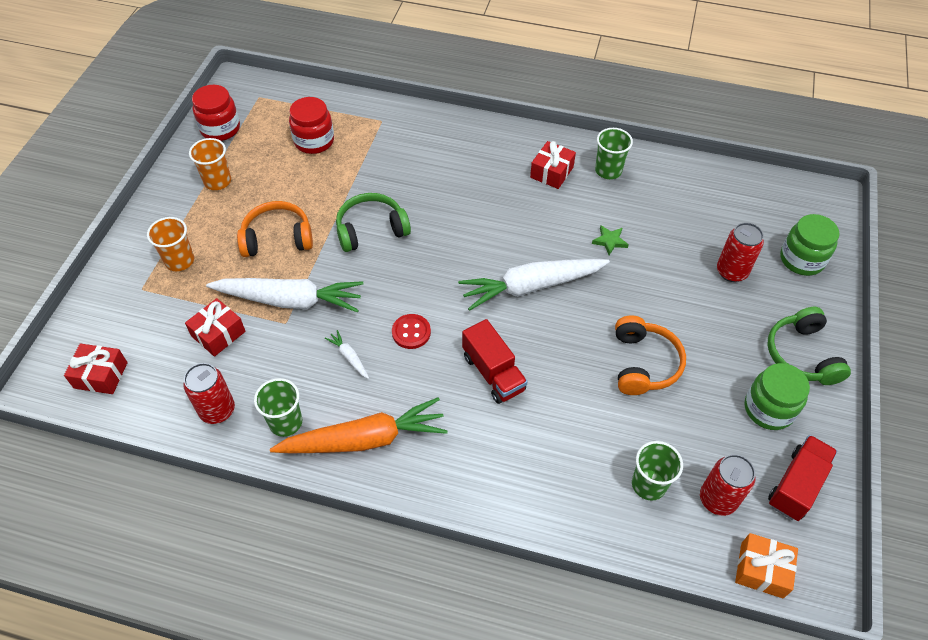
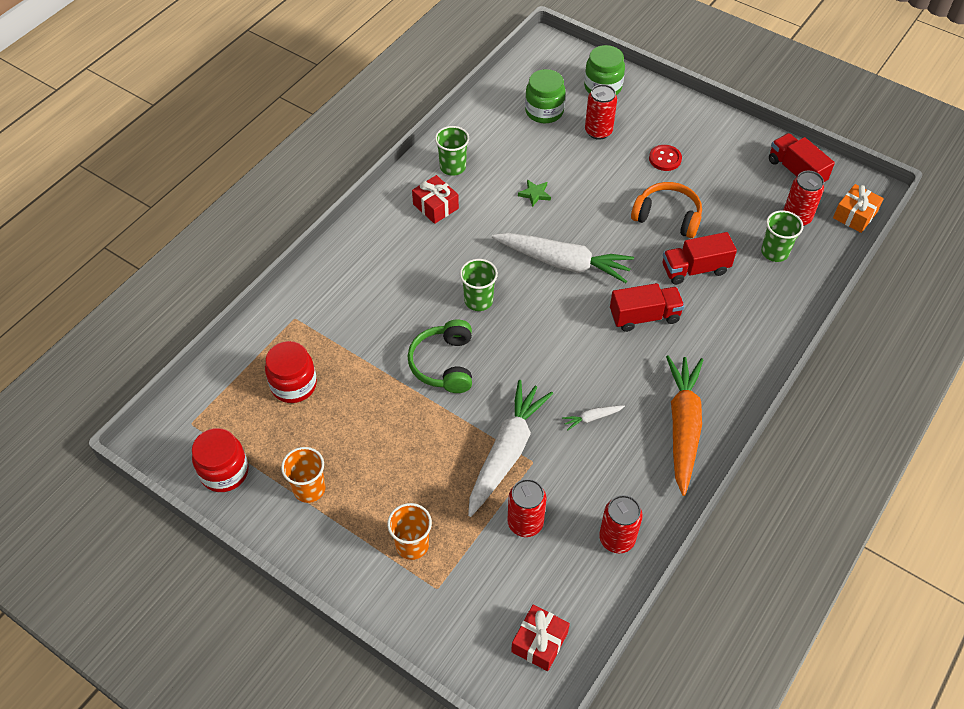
camera: 70 degrees left, 0 degrees up
red gift [185,298,246,357] -> red can [507,479,547,537]
orange headphones [237,201,313,257] -> none
green cup [254,378,302,437] -> green cup moved to [460,259,498,311]
red button [392,314,431,349] -> red button moved to [649,145,682,171]
white carrot [458,259,610,311] -> white carrot turned 75 degrees counterclockwise [492,233,634,283]
green jar [745,363,810,430] -> green jar moved to [525,69,566,123]
green headphones [767,307,851,385] -> none
none -> red truck [663,232,737,285]

